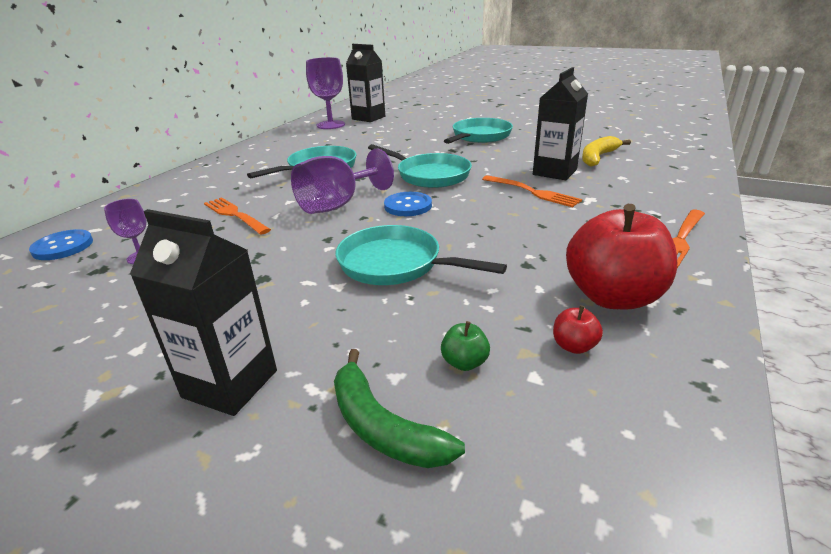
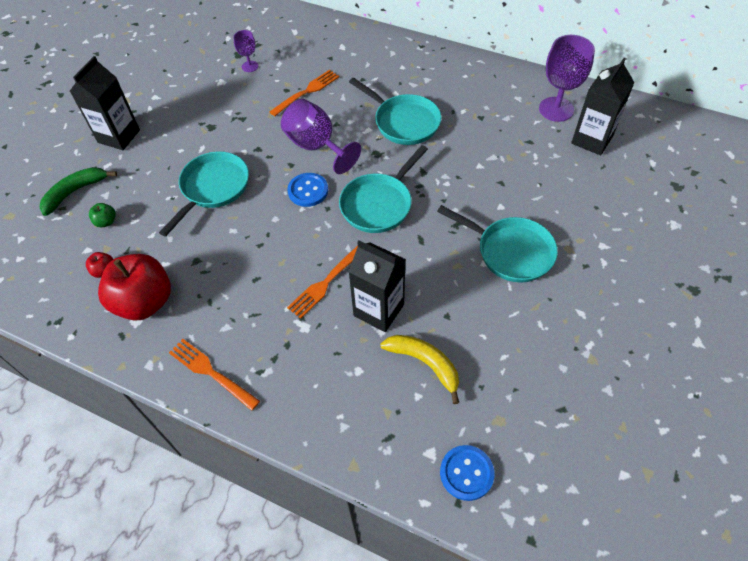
camera: 90 degrees right, 25 degrees up
blue button [29,229,93,260] -> blue button moved to [440,445,495,501]

